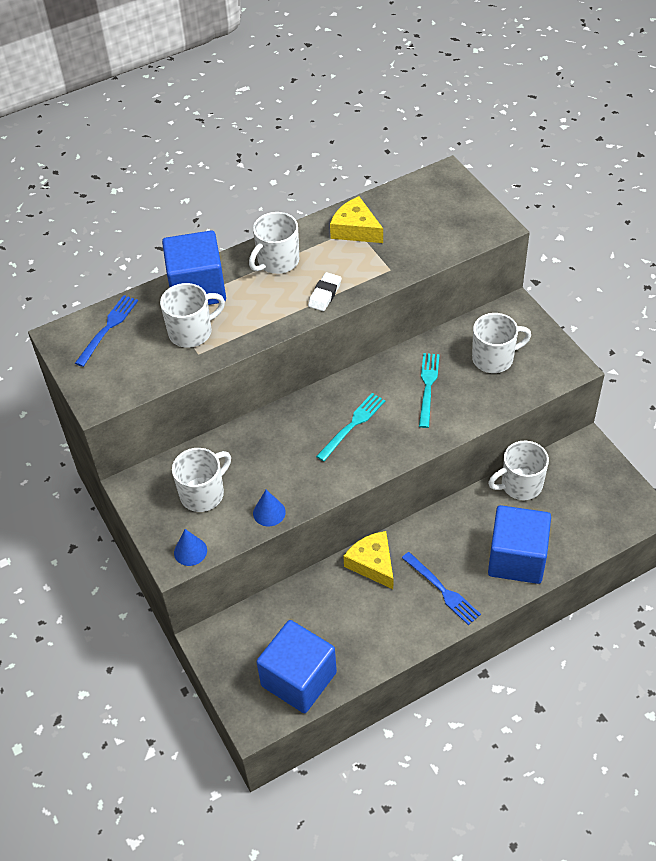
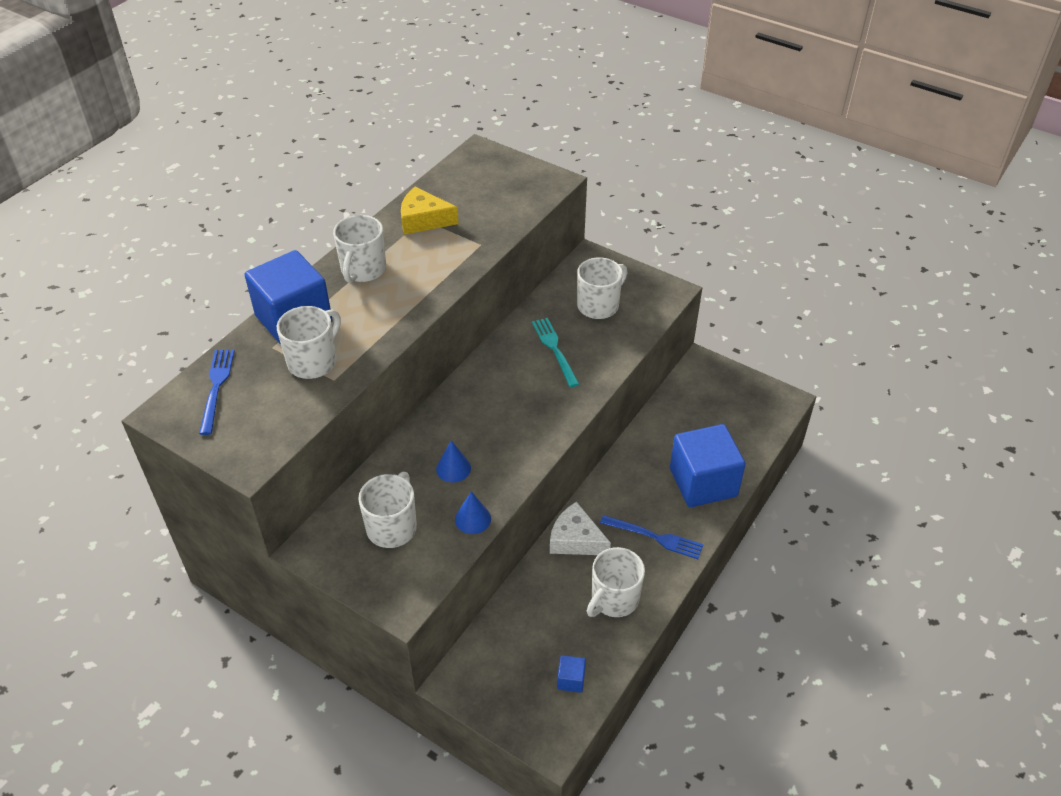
camera: 30 degrees left, 5 degrees down
blue cone [174,529,207,566] -> blue cone moved to [436,441,471,483]
blue cube [256,620,337,713] -> blue cube [557,655,586,693], size x0.41
white eraser [308,272,342,311] -> none
turquoise fork [316,393,385,462] -> none
yellow cheese [343,531,393,589] -> white cheese [550,502,611,555]
white mug [488,441,549,500] -> white mug moved to [587,547,645,617]

